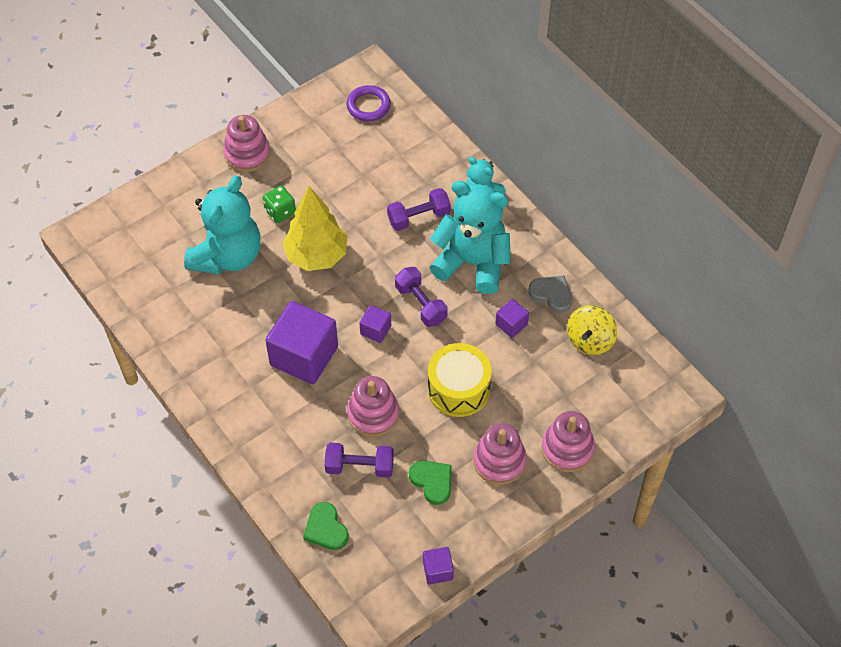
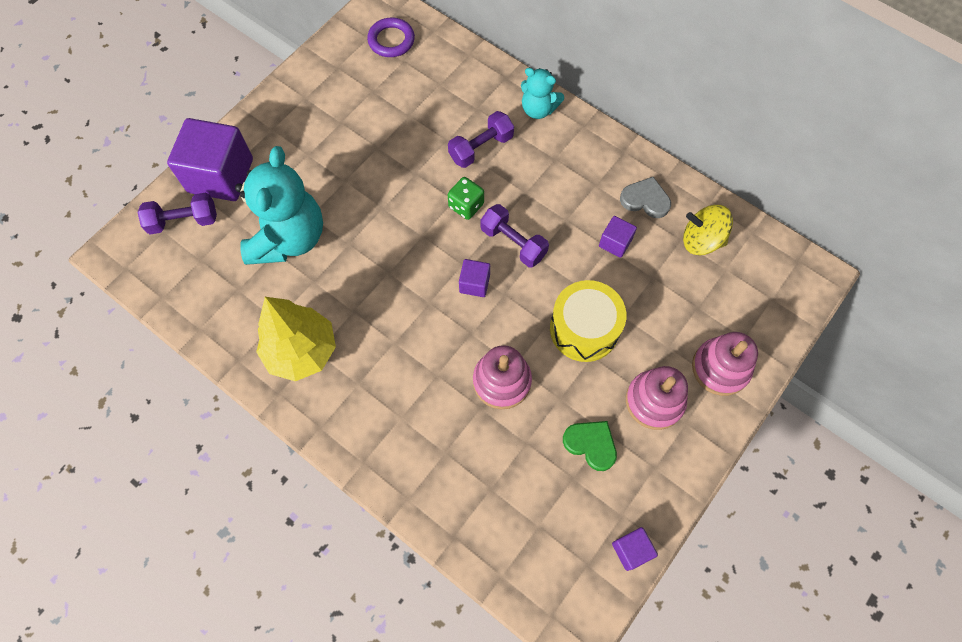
camera: 15 degrees left, 10 degrees up
pink stacking toy [223,115,270,172] -> none
green dice [263,186,296,223] -> green dice moved to [448,177,484,220]
purple cube [265,301,338,384] -> purple cube moved to [167,118,253,201]
yellow tree [282,186,347,271] -> yellow tree moved to [256,297,336,381]
green heart [303,502,349,550] -> none
purple dumbbell [325,443,394,478] -> purple dumbbell moved to [137,192,217,235]
turquoise teddy bear [429,181,511,294] -> none
yellow spinning top [567,305,617,355] -> yellow spinning top turned 90 degrees clockwise [683,205,733,255]

